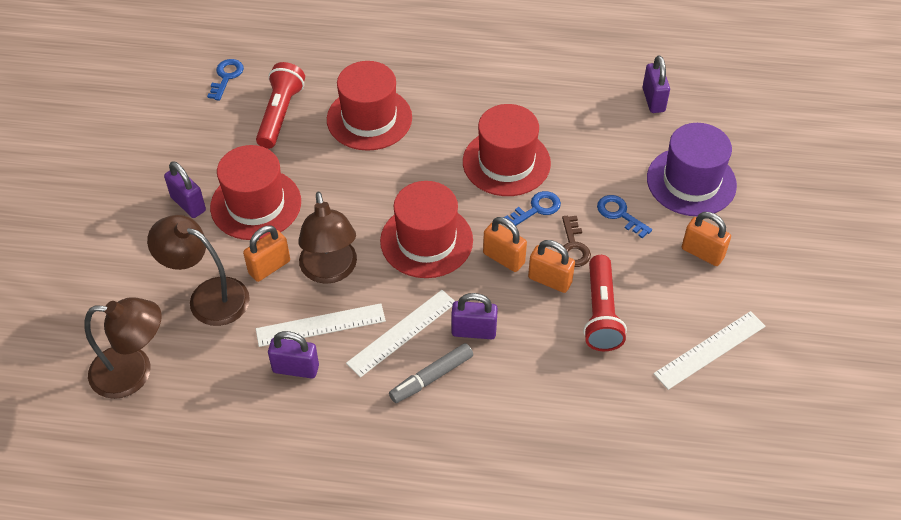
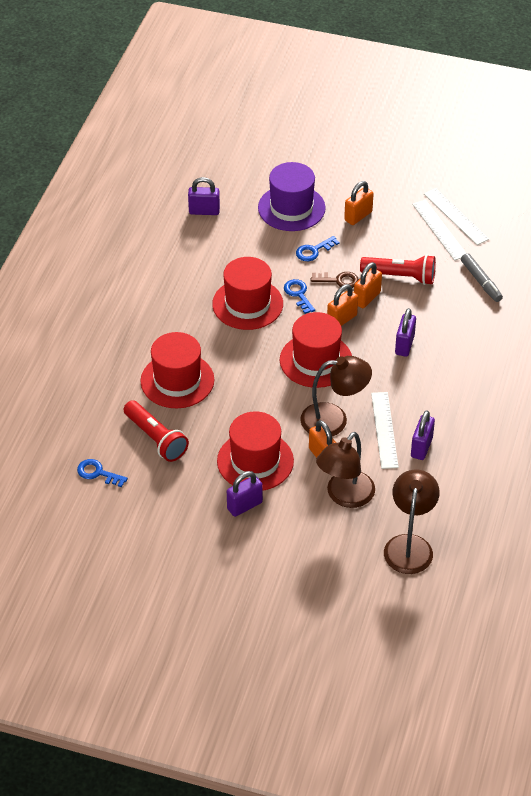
camera: 80 degrees left, 5 degrees down
red flashlight [256,62,305,149] -> red flashlight turned 150 degrees counterclockwise [124,400,189,462]
white ruler [346,290,455,378] -> white ruler moved to [424,188,489,245]
grey marker [389,343,473,403] -> grey marker moved to [461,253,503,302]

